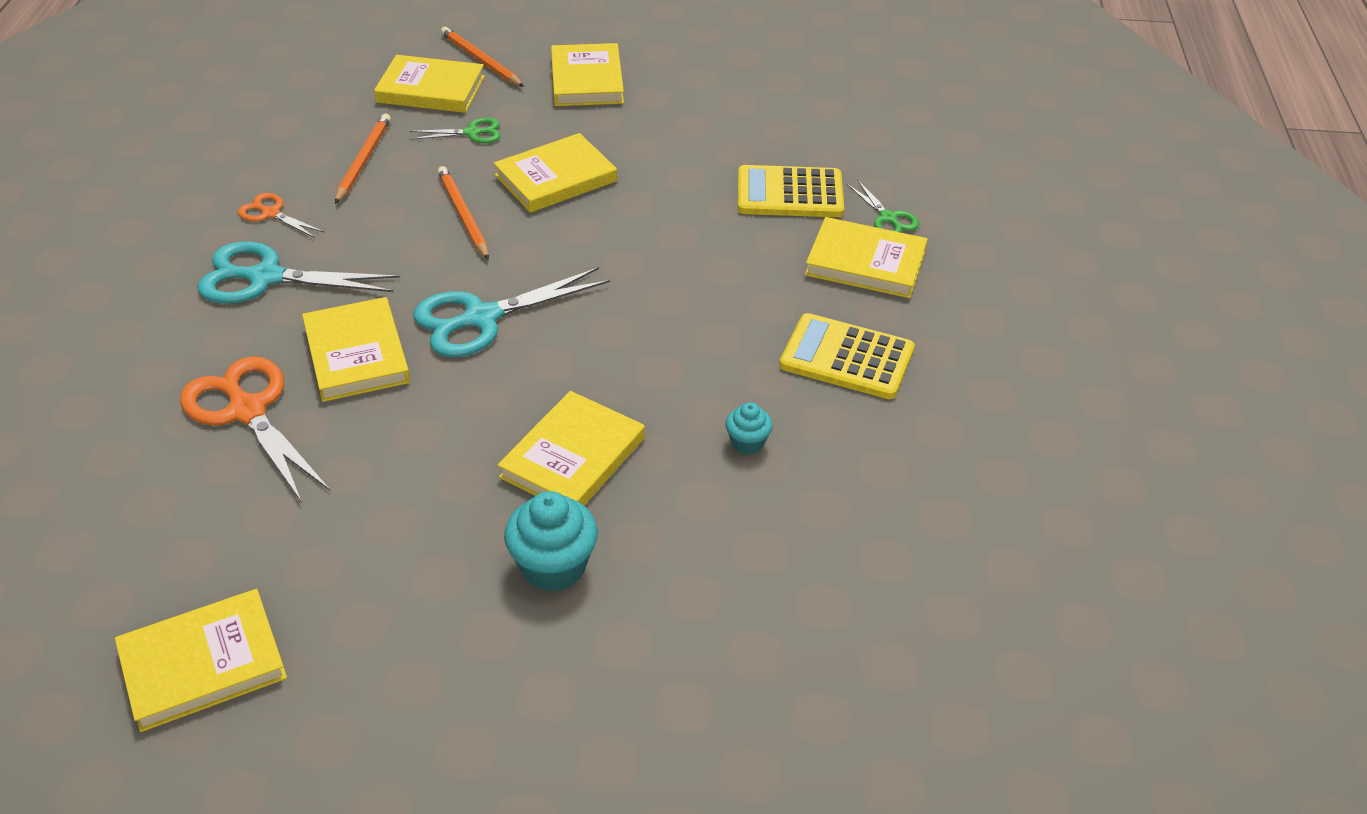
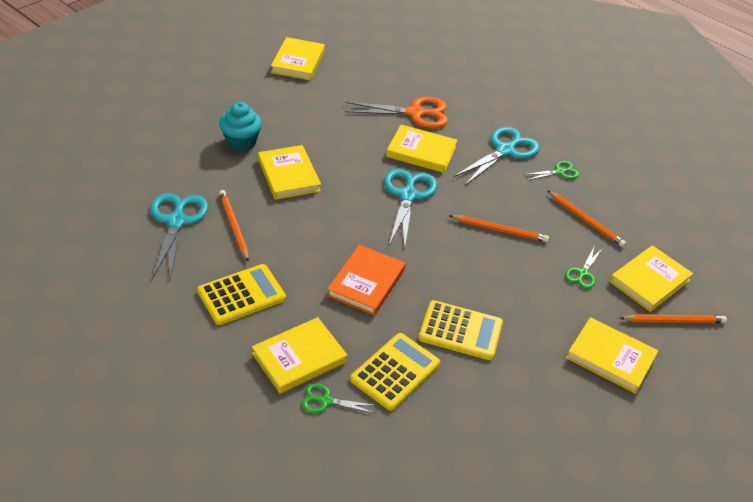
camera: 125 degrees right, 0 degrees up
orange scissors [238,193,325,238] -> green scissors [523,161,579,180]
yellow book [494,133,617,213] -> none
turquoise cupcake [726,402,773,455] -> orange pencil [219,190,249,262]
none -> turquoise scissors [150,193,208,279]
none -> orange book [327,245,405,316]
none -> yellow calculator [418,300,503,360]

